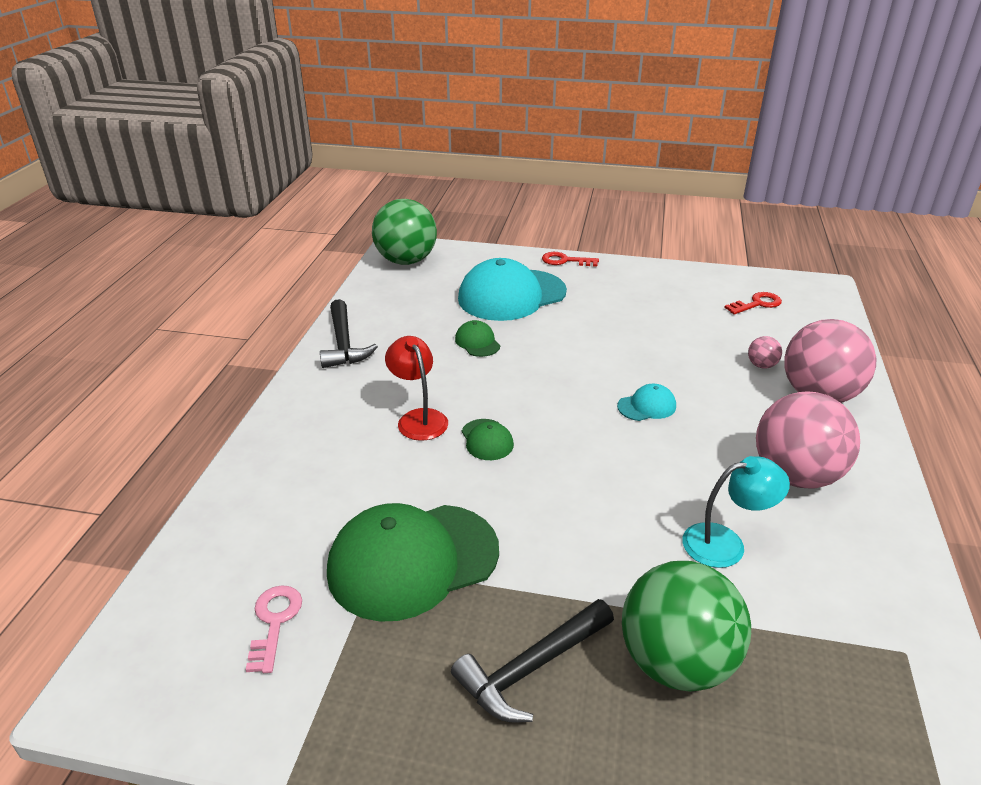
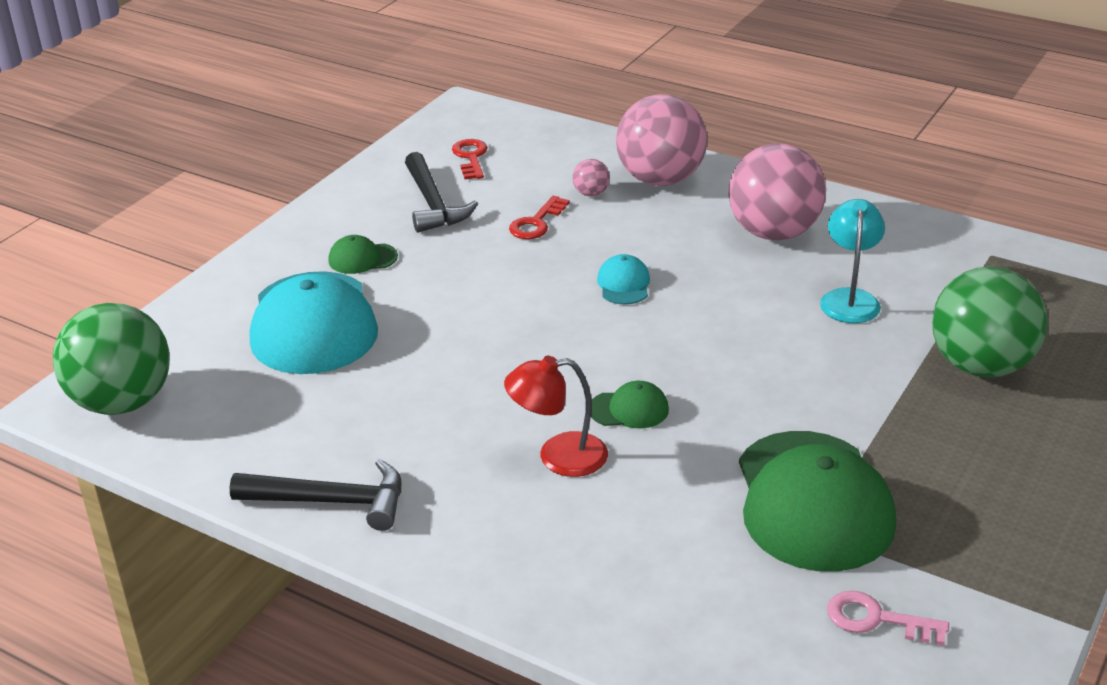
camera: 70 degrees left, 0 degrees up
black hammer [451,599,614,722] -> black hammer moved to [405,152,478,233]
green cap [455,320,500,357] -> green cap moved to [328,235,398,274]
red key [542,252,599,267] -> red key moved to [509,196,570,239]

